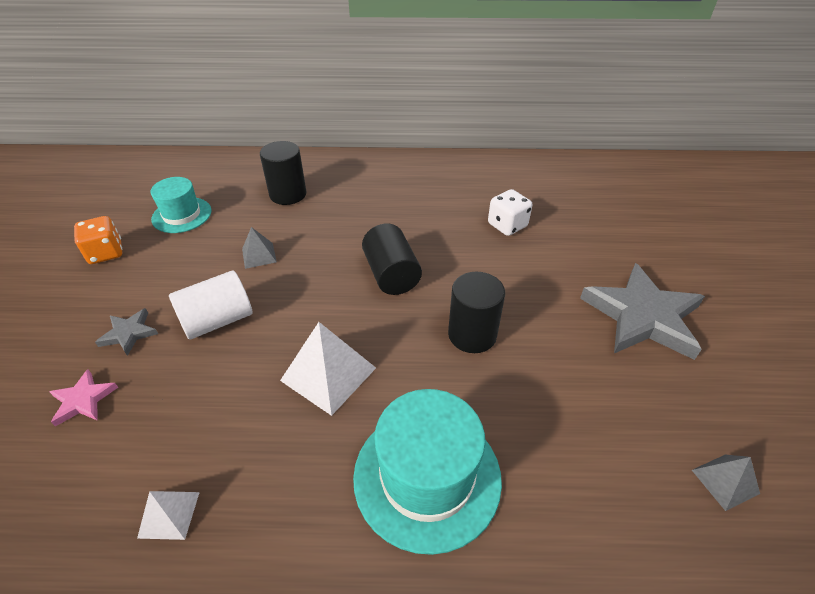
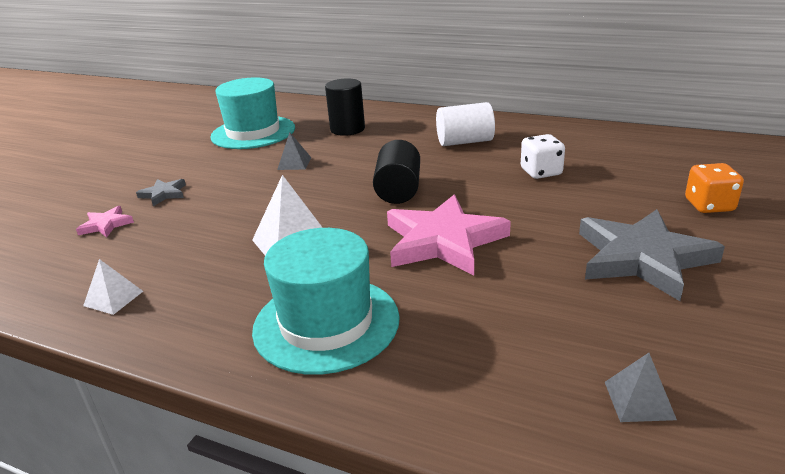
camera: 25 degrees right, 15 degrees down
orange dice [74,216,122,264] -> orange dice moved to [685,163,744,213]
turquoise hat [150,177,212,233] -> turquoise hat [210,77,295,149], size x1.63
white cylinder [169,271,252,340] -> white cylinder moved to [436,102,495,146]
black cylinder [448,272,505,353] -> pink star [387,195,511,275]

